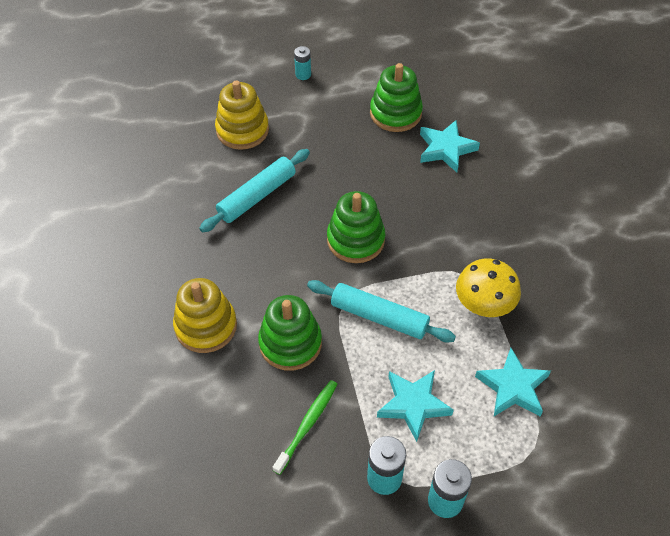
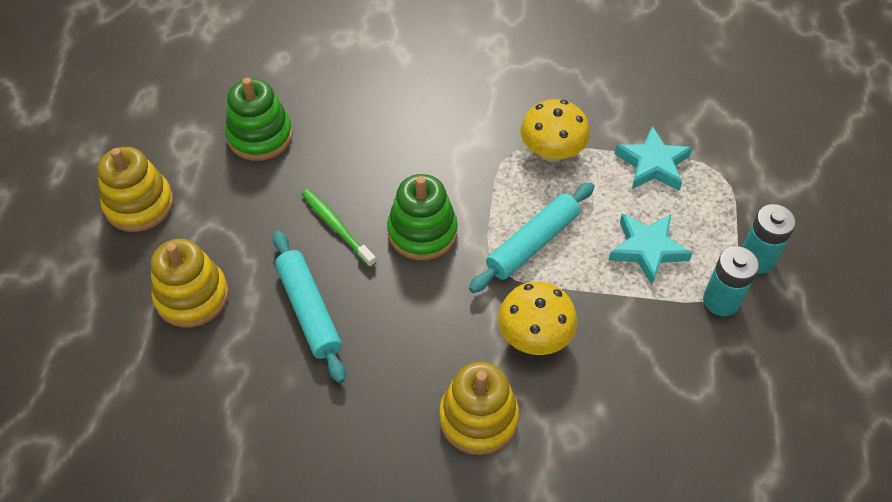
camera: 70 degrees left, 0 degrees up
green stacking toy [258,295,322,371] -> yellow mushroom [498,281,577,355]
green toothbrush [273,380,338,475] -> green toothbrush moved to [301,189,377,267]
turquoise battery [294,46,311,80] -> yellow stacking toy [97,147,174,232]
turquoise star [420,120,480,172] -> none

